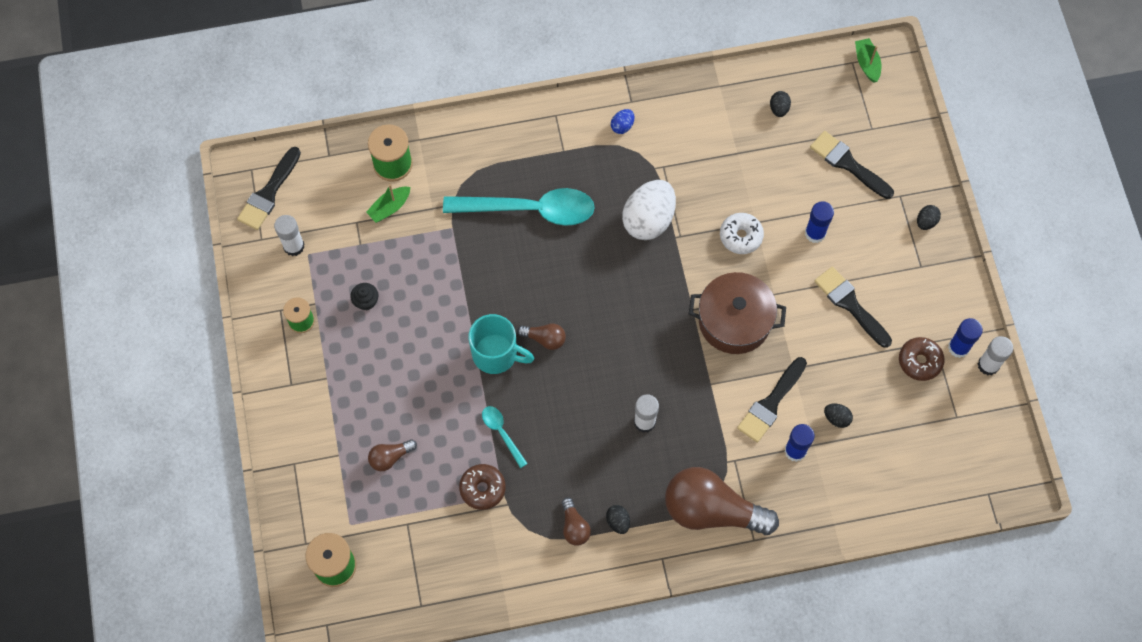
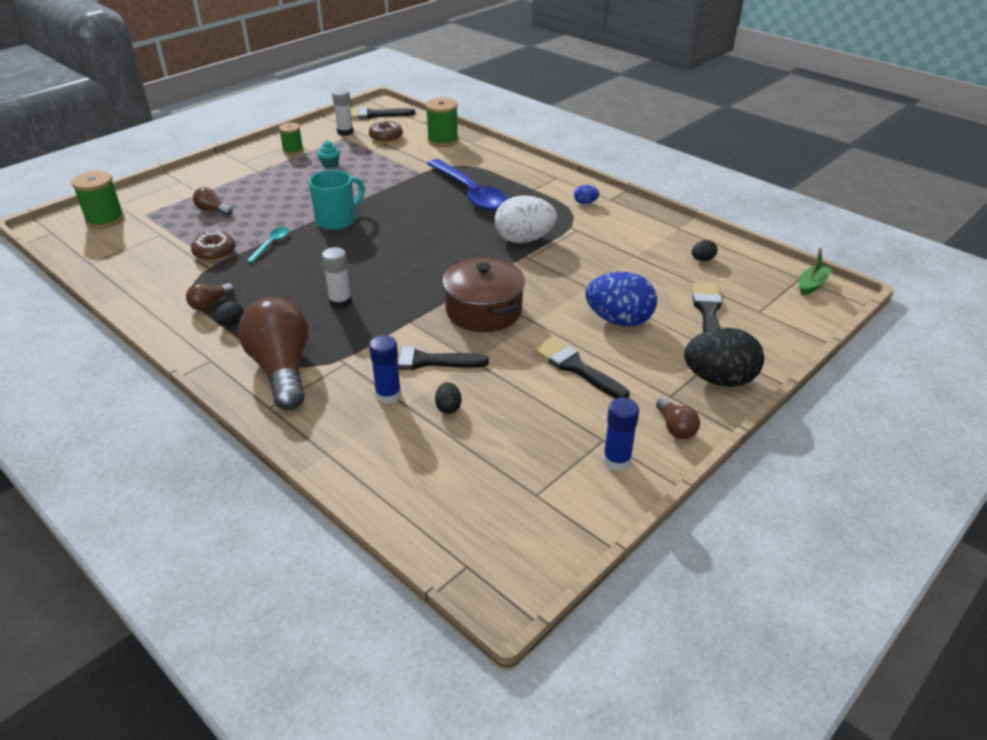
camera: 55 degrees right, 30 degrees down
black cupcake [350,283,379,310] -> turquoise cupcake [317,140,340,168]
green boat [366,184,410,223] -> none
turquoise spoon [443,188,595,226] -> blue spoon [427,159,507,211]
turquoise mug [468,314,535,374] -> turquoise mug turned 120 degrees counterclockwise [309,170,365,230]
brown light bulb [517,323,566,350] -> brown light bulb moved to [656,398,700,439]
white donut [720,213,764,254] -> none
blue glue stick [805,201,834,243] -> blue egg [585,272,657,326]
black brush [814,266,892,348] -> black brush turned 60 degrees counterclockwise [533,337,630,399]
brown donut [899,337,945,381] -> brown donut moved to [369,121,403,143]
black egg [917,205,941,230] -> black egg [684,328,764,387], size x2.27
white glue stick [978,336,1013,375] -> none

